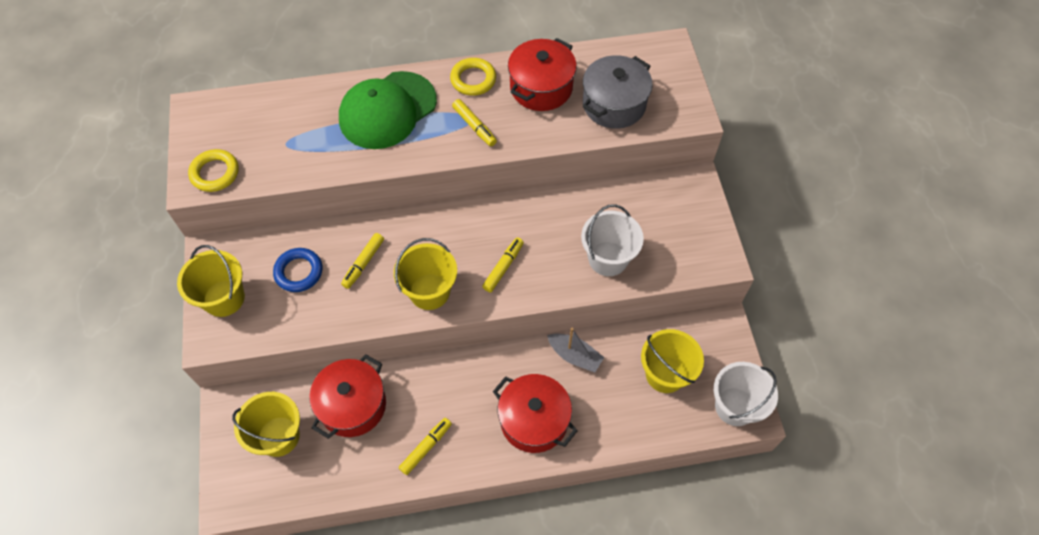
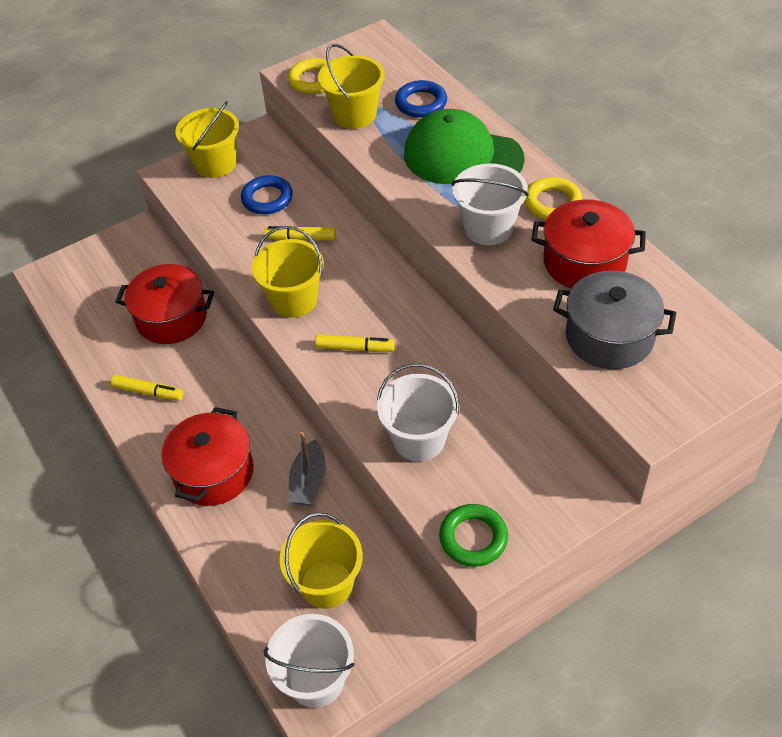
camera: 70 degrees right, 10 degrees down
yellow bucket [232,392,300,457] -> yellow bucket moved to [318,44,385,129]
yellow marker [452,99,497,146] -> white bucket [452,163,529,245]
none -> blue ring [395,80,447,118]
none -> green ring [439,504,508,567]

